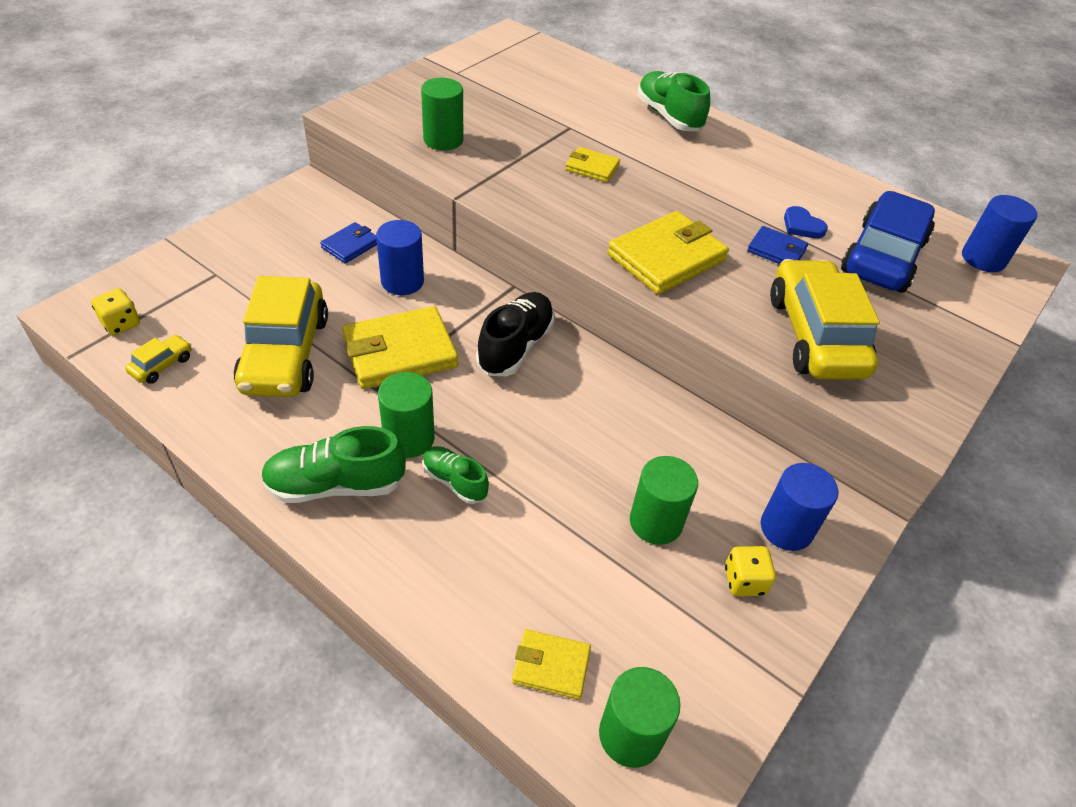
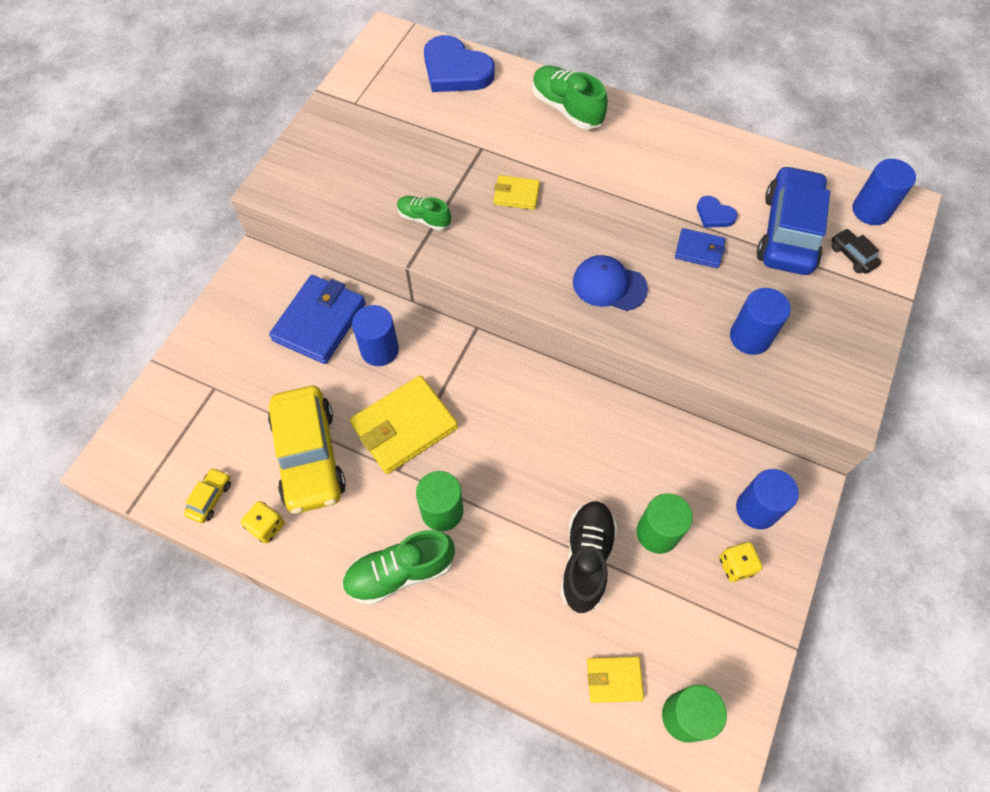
camera: 10 degrees left, 15 degrees up
yellow dice [91,288,140,335] -> yellow dice moved to [241,501,285,544]
blue wallet [320,222,377,263] -> blue wallet [269,275,366,364], size x1.89
green cylinder [421,78,463,151] -> none
green shoe [422,446,489,504] -> green shoe moved to [397,196,451,231]
black shoe [476,292,555,376] -> black shoe moved to [560,501,617,613]
yellow wallet [607,211,729,294] -> blue cap [573,255,648,311]
yellow car [770,259,880,379] -> blue cylinder [730,288,791,355]
none -> blue heart [424,35,495,92]
none -> black car [832,229,881,274]

